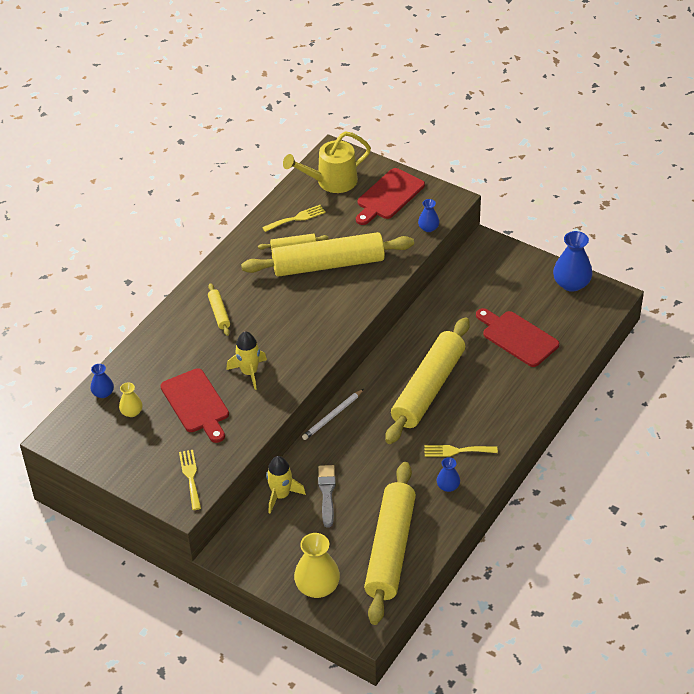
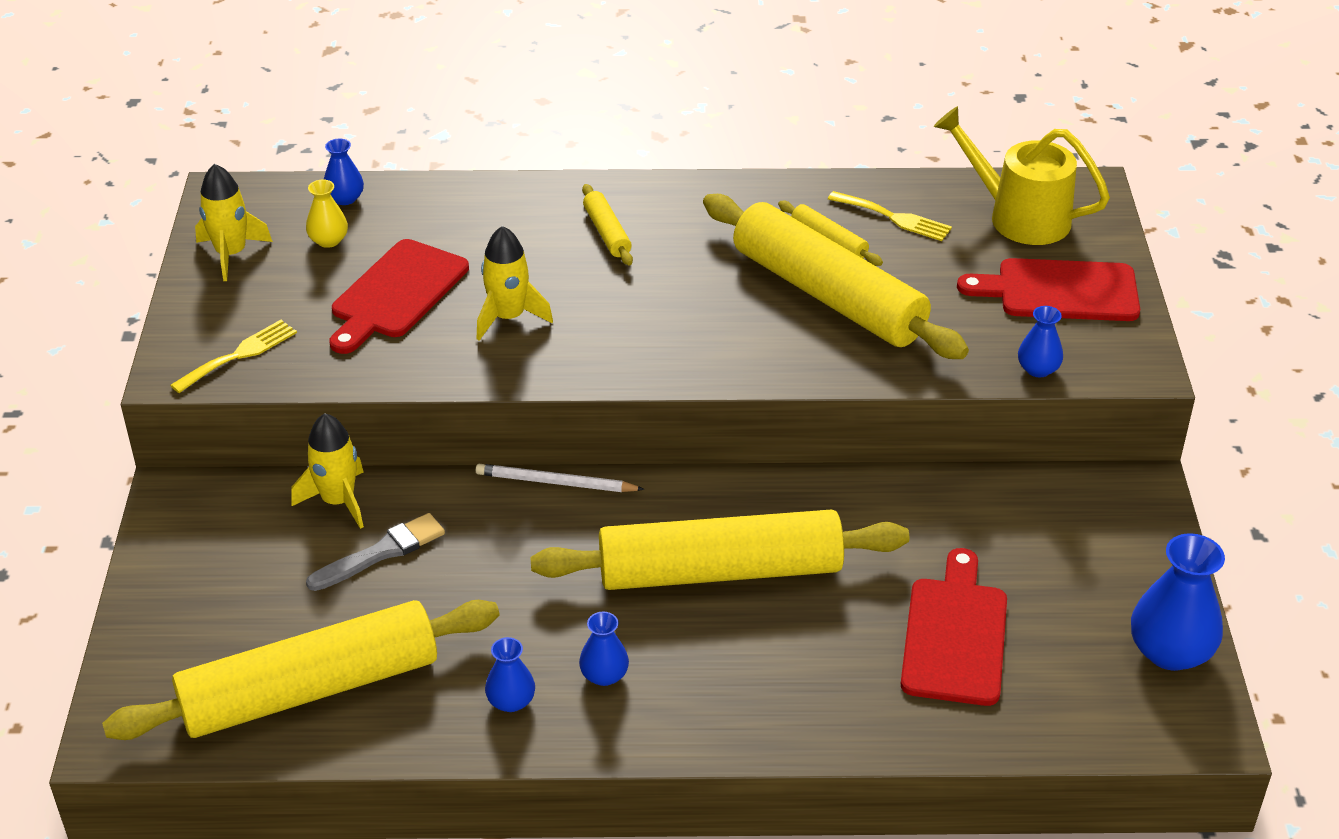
camera: 55 degrees right, 5 degrees down
yellow rolling pin [208,283,230,336] -> yellow rolling pin turned 60 degrees counterclockwise [582,184,633,265]
yellow vase [294,533,340,598] -> none
yellow fork [424,445,498,457] -> blue vase [579,612,629,686]
none -> yellow rocket [195,164,273,281]

